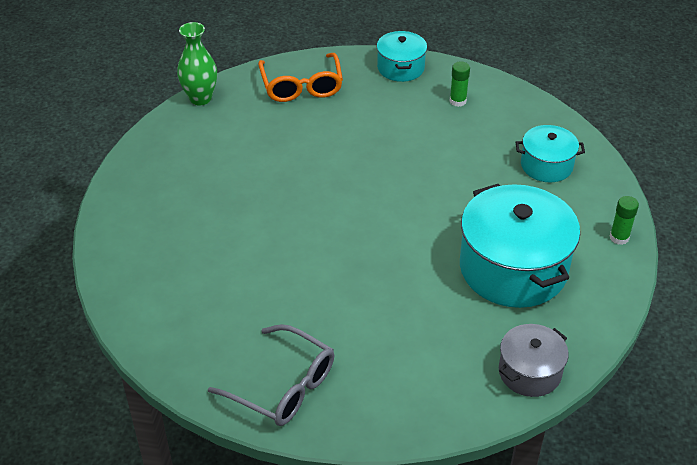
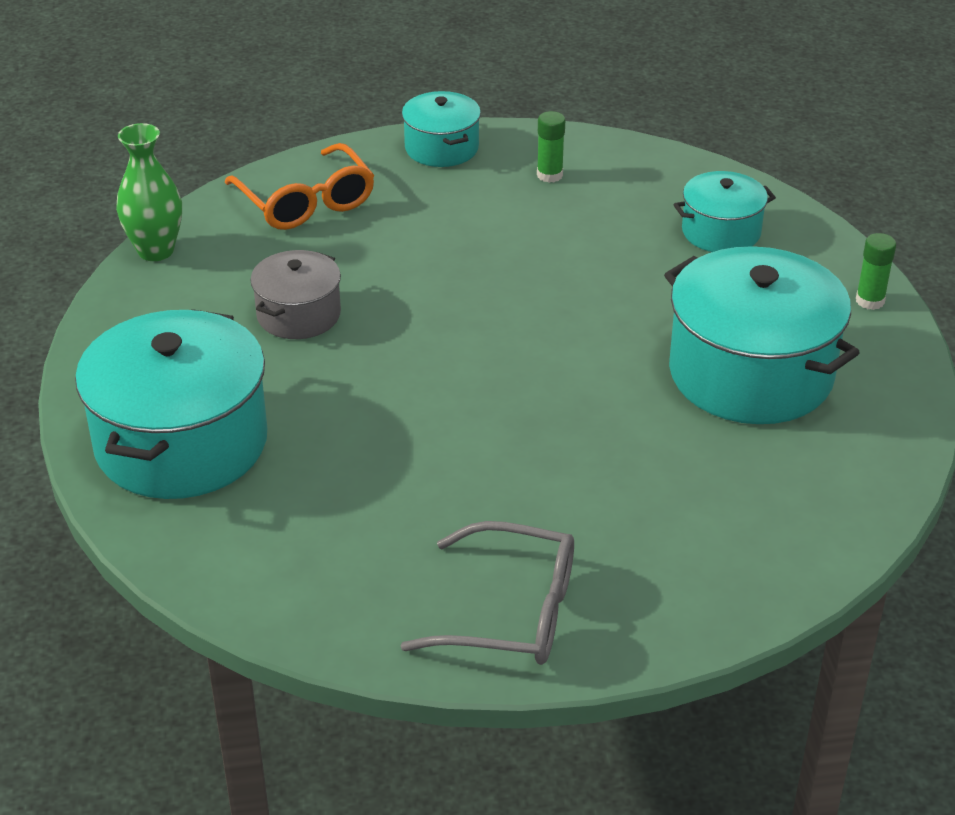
camera: 20 degrees left, 5 degrees down
grey pot [499,324,569,397] -> grey pot moved to [250,250,341,339]
none -> turquoise pot [75,309,267,499]

